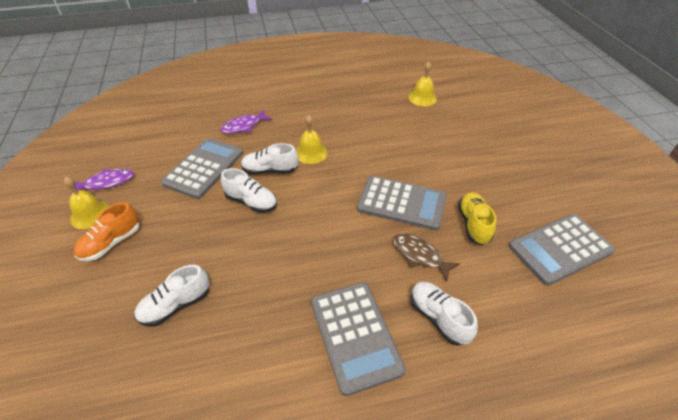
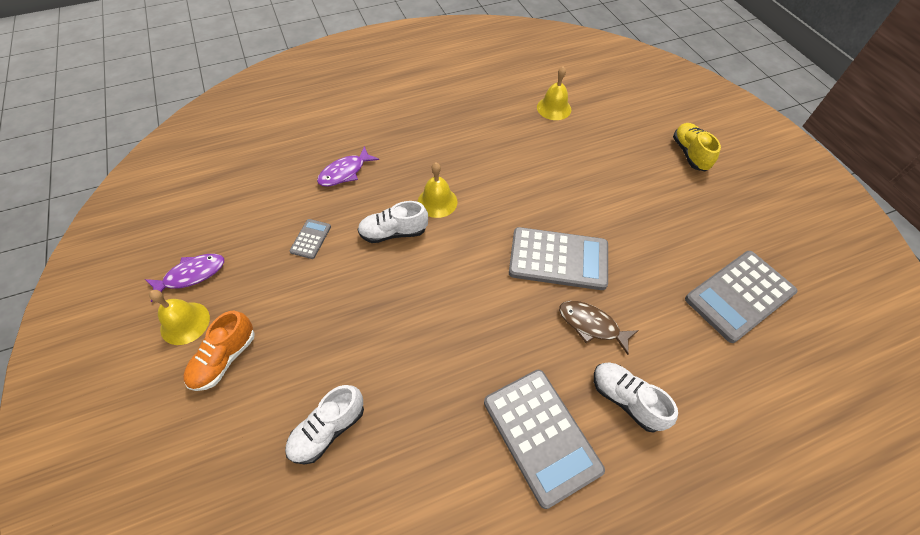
camera: 10 degrees left, 10 degrees up
grey calculator [161,138,243,199] -> grey calculator [289,219,331,259], size x0.46
white shoe [221,168,277,213] -> none
yellow shoe [458,192,496,245] -> yellow shoe moved to [673,123,721,172]

